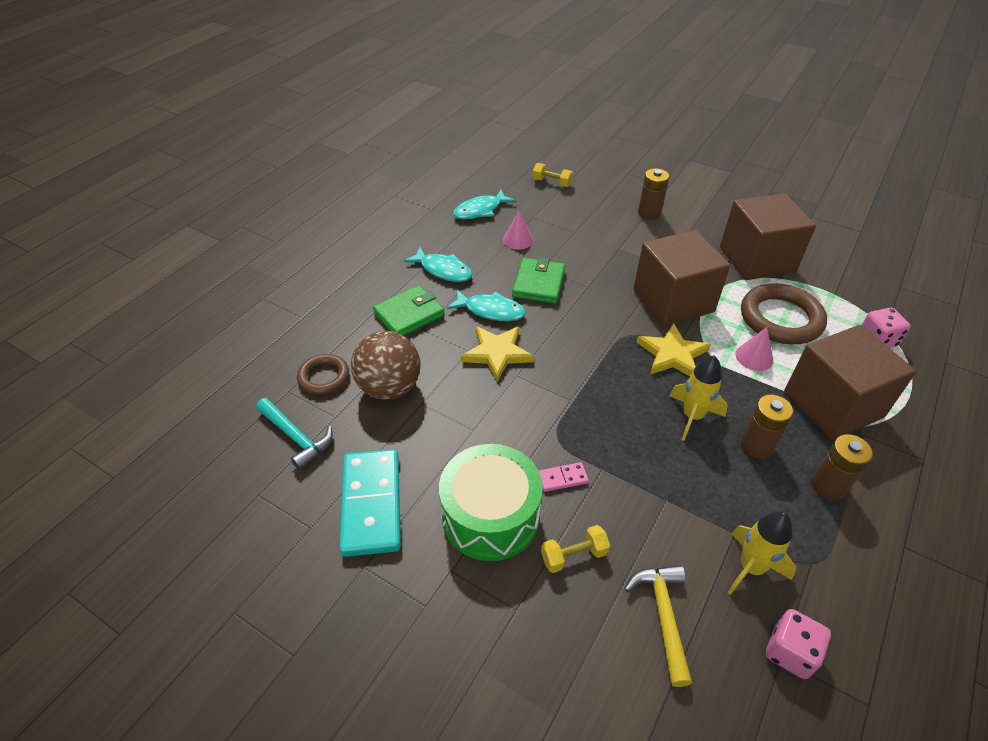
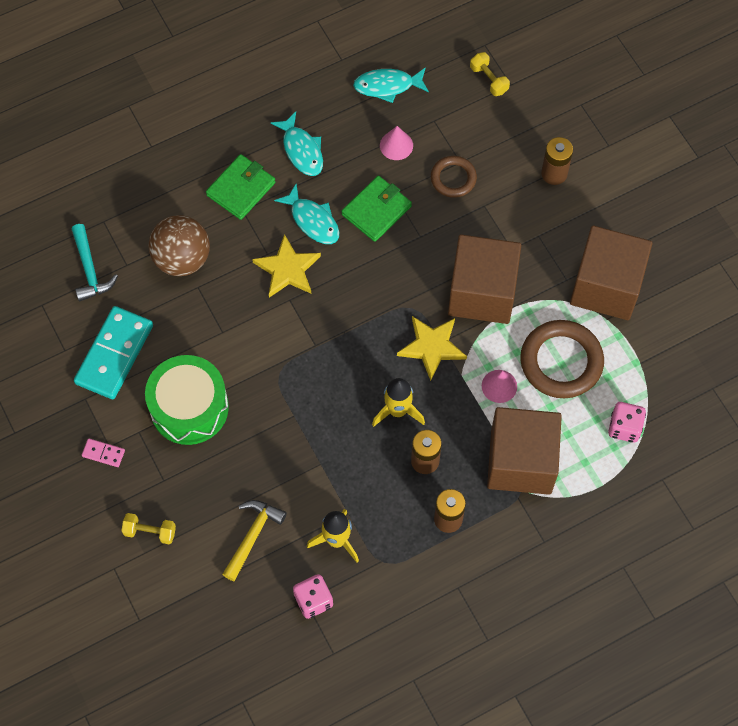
camera: 30 degrees right, 20 degrees up
brown ring [297,354,349,395] -> brown ring moved to [431,156,477,198]
green wallet [373,285,445,336] -> green wallet turned 45 degrees counterclockwise [206,154,276,220]
pink domino [539,462,589,492] -> pink domino moved to [82,438,125,467]
yellow dumbbell [541,525,610,573] -> yellow dumbbell moved to [122,513,176,544]

